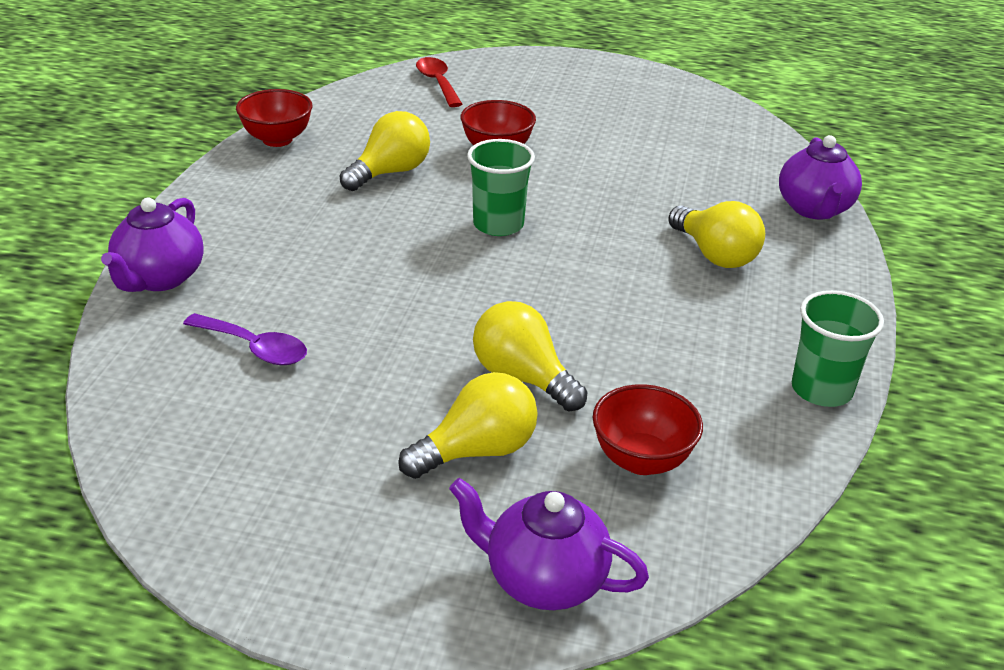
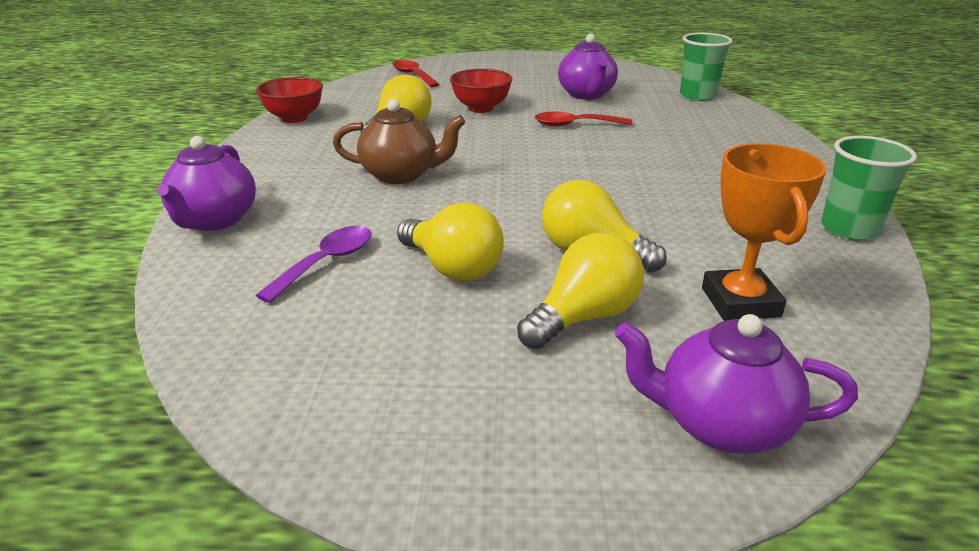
camera: 10 degrees left, 5 degrees down
purple spoon [183,313,307,365] -> purple spoon turned 75 degrees counterclockwise [255,226,372,303]
green cup [467,139,535,236] -> green cup moved to [680,33,732,101]
red bowl [592,384,703,475] -> orange trophy [702,143,827,321]
yellow light bulb [668,201,765,268] -> yellow light bulb moved to [397,203,504,281]
purple teapot [779,135,862,219] -> purple teapot moved to [558,34,618,100]
none -> brown teapot [333,99,465,184]
none -> red spoon [535,112,633,127]

